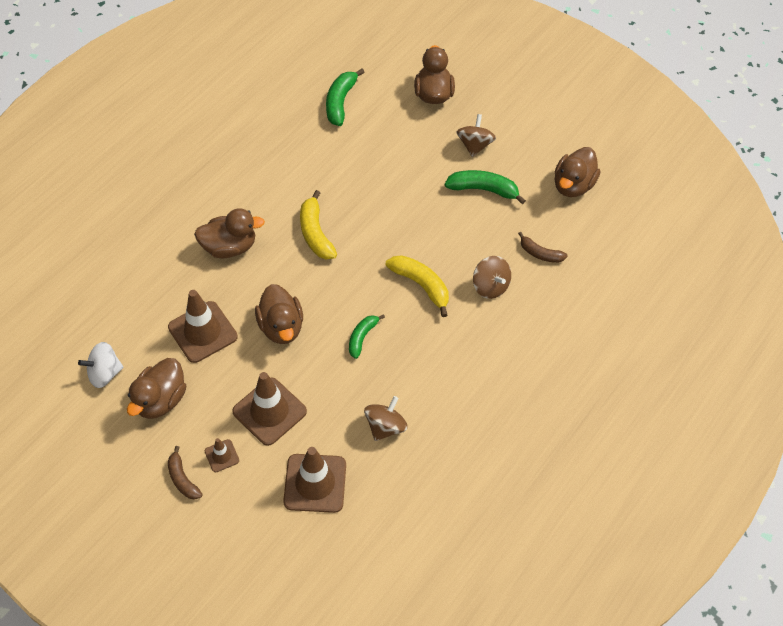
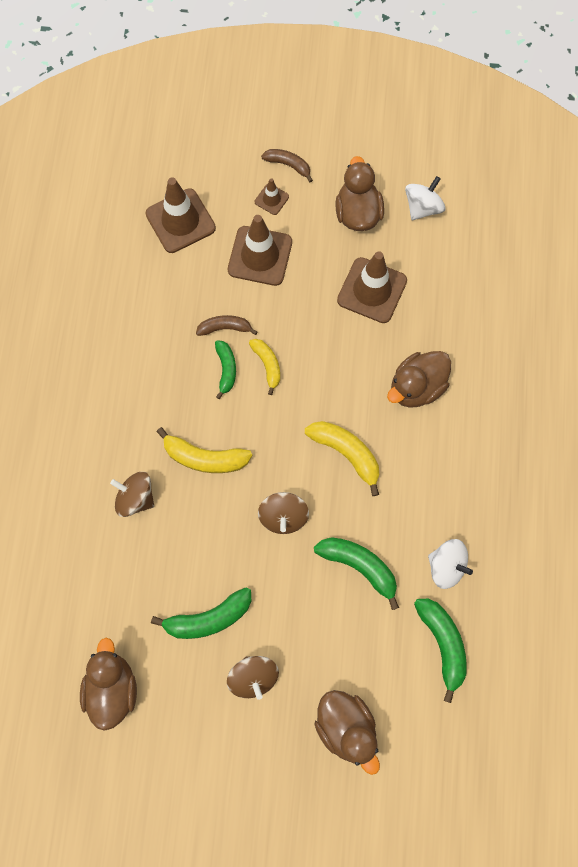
camera: 150 degrees right, 15 degrees up
brown duck [255,284,303,344] -> none
brown spinning top [364,396,408,441] -> brown spinning top moved to [258,492,309,534]
brown banana [518,232,568,263] -> brown banana moved to [196,315,258,336]
none -> yellow banana [249,339,280,395]
none -> green banana [314,537,399,610]
none -> white spinning top [428,539,473,589]

